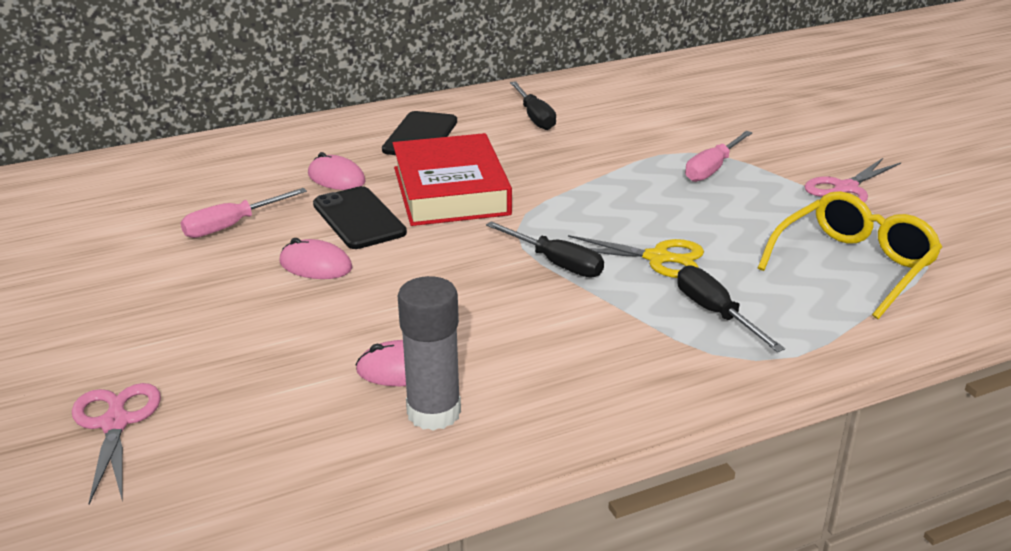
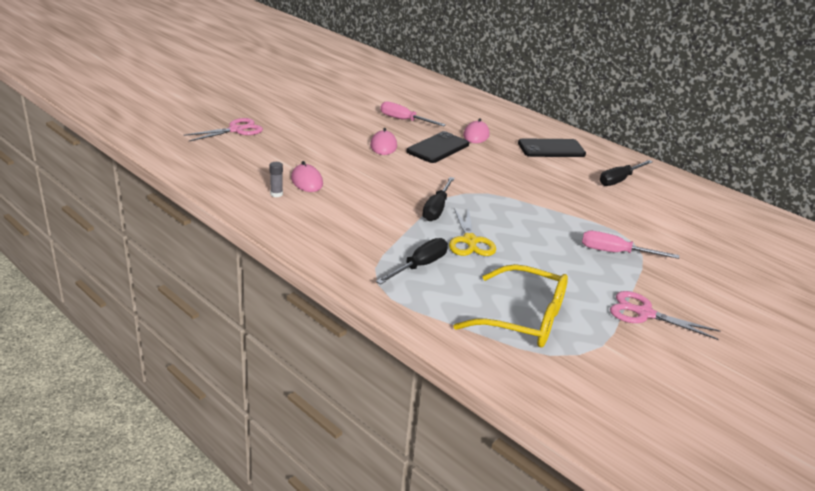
camera: 65 degrees right, 0 degrees up
red book [393,133,512,226] -> none
grey glue stick [398,276,461,431] -> grey glue stick [269,162,283,197], size x0.45

